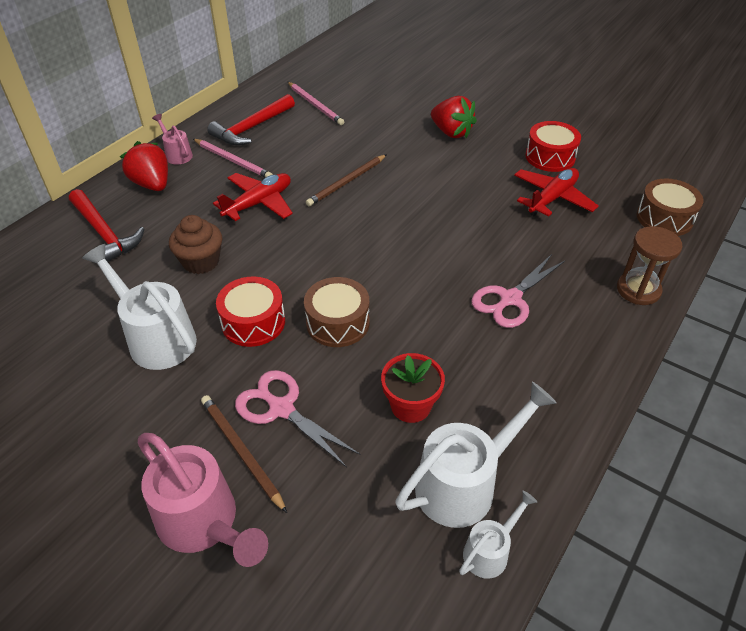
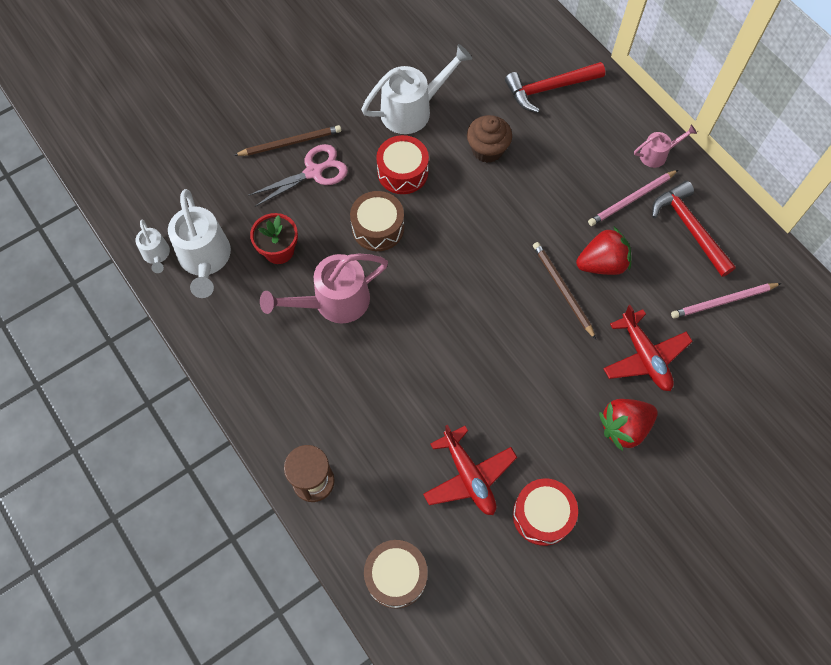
camera: 110 degrees right, 20 degrees up
red strawberry [120,141,168,191] -> red strawberry moved to [576,226,631,275]
pink watering can [138,433,268,567] -> pink watering can moved to [260,254,388,323]
red plane [213,173,293,221] -> red plane moved to [603,305,693,391]
pink scissors [471,254,566,328] -> none

